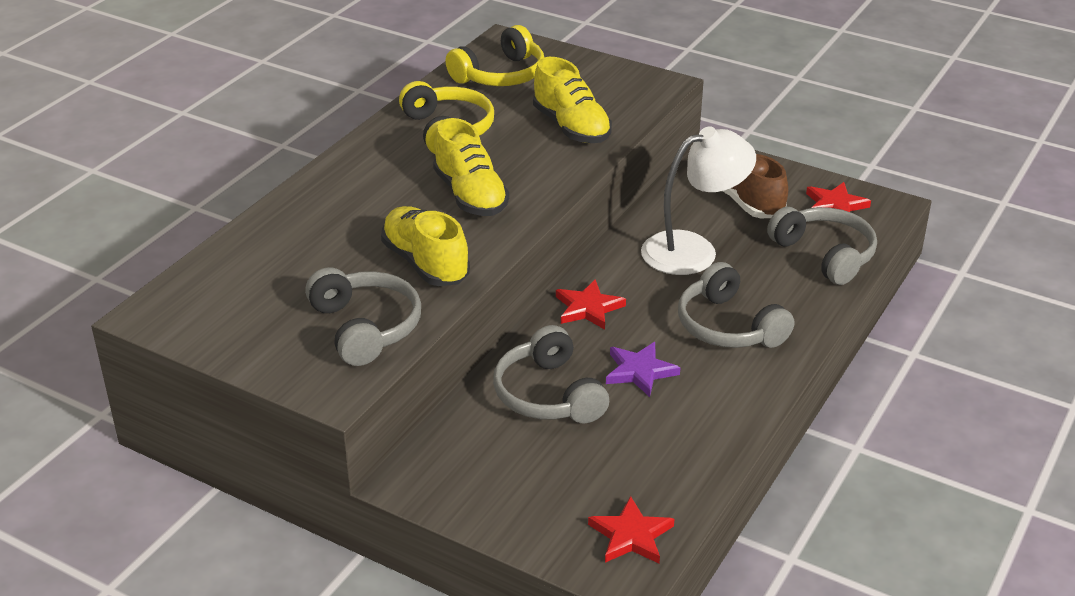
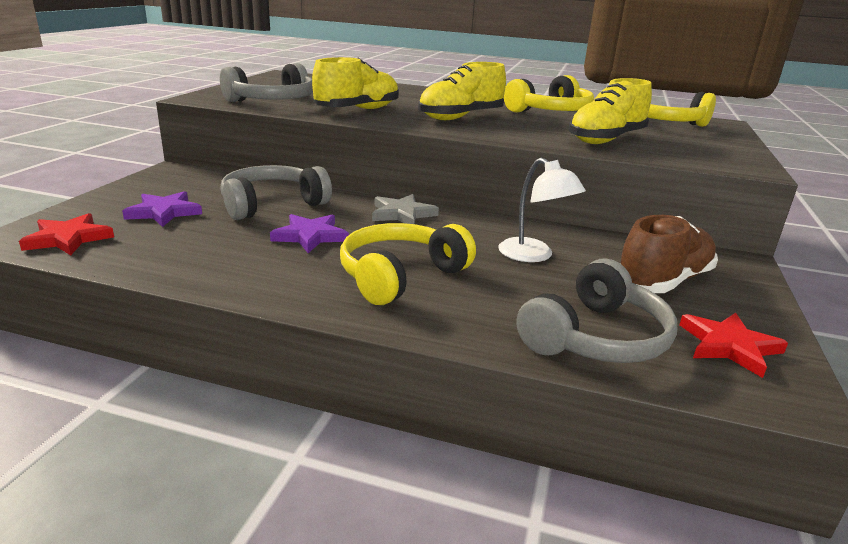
camera: 75 degrees right, 10 degrees down
red star [556,279,626,330] -> grey star [372,194,439,224]
white lamp [641,126,756,275] -> white lamp [498,158,586,262], size x0.64
grey headphones [678,262,794,348] -> yellow headphones [340,223,476,305]
none -> purple star [122,191,202,227]

